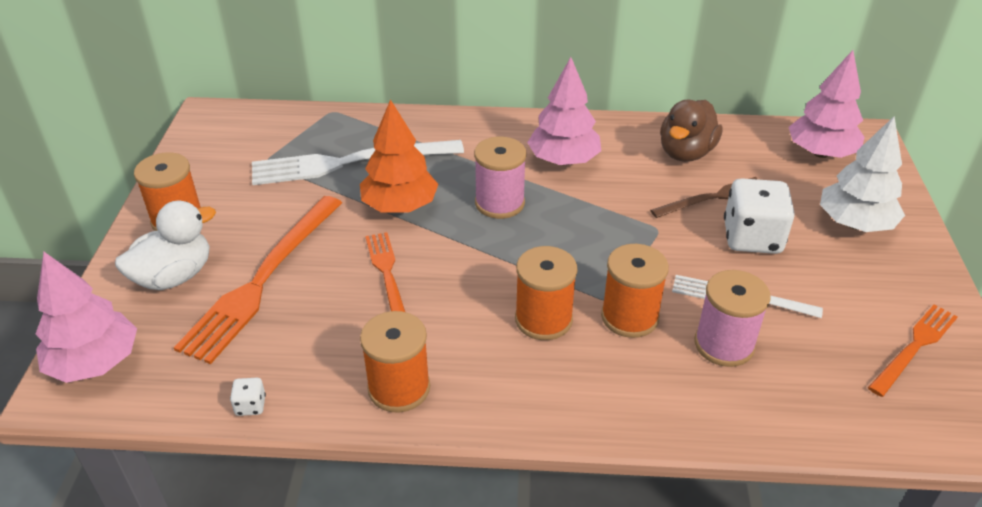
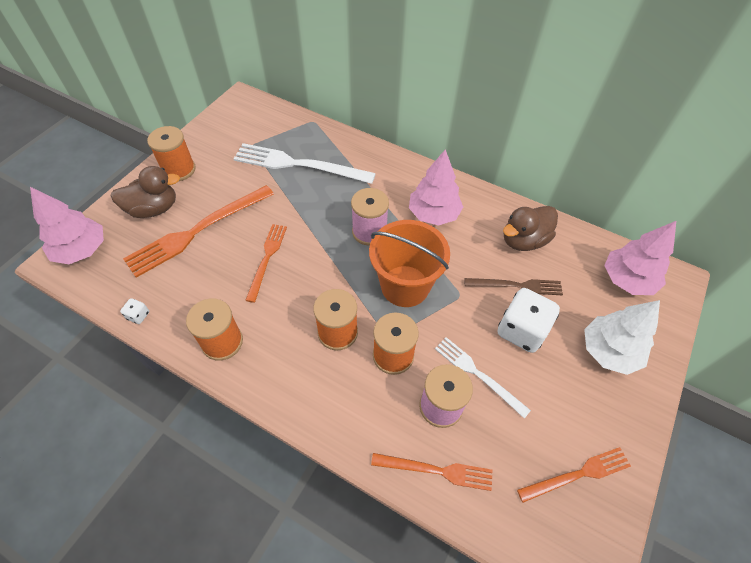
camera: 25 degrees right, 15 degrees up
white duck [115,200,216,290] -> brown duck [111,166,180,218]
orange tree [360,99,438,213] -> none
none -> orange bucket [369,220,450,307]
none -> orange fork [371,453,492,491]

